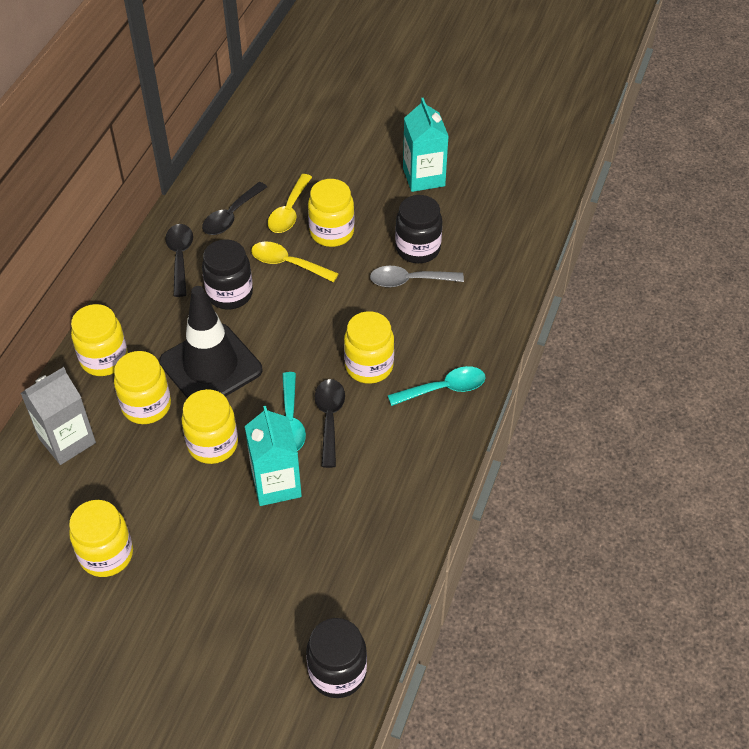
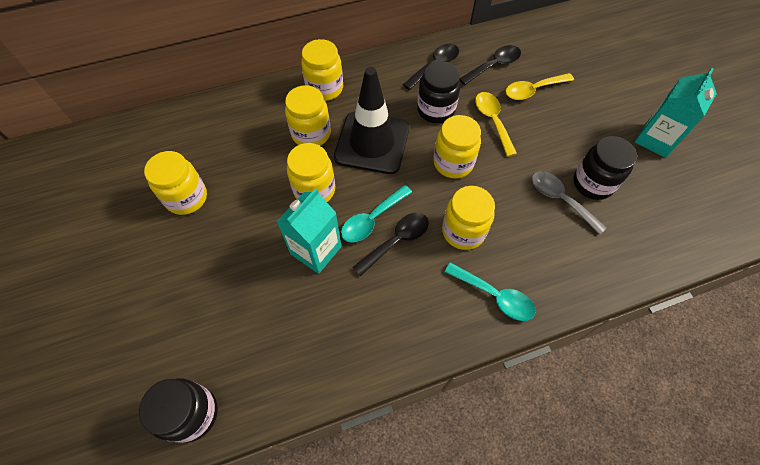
camera: 50 degrees right, 10 degrees up
grey carton [21,367,96,465] -> none
black spoon [202,182,267,235] -> black spoon turned 150 degrees clockwise [460,45,521,85]
yellow jar [308,179,355,247] -> yellow jar moved to [433,115,481,178]

